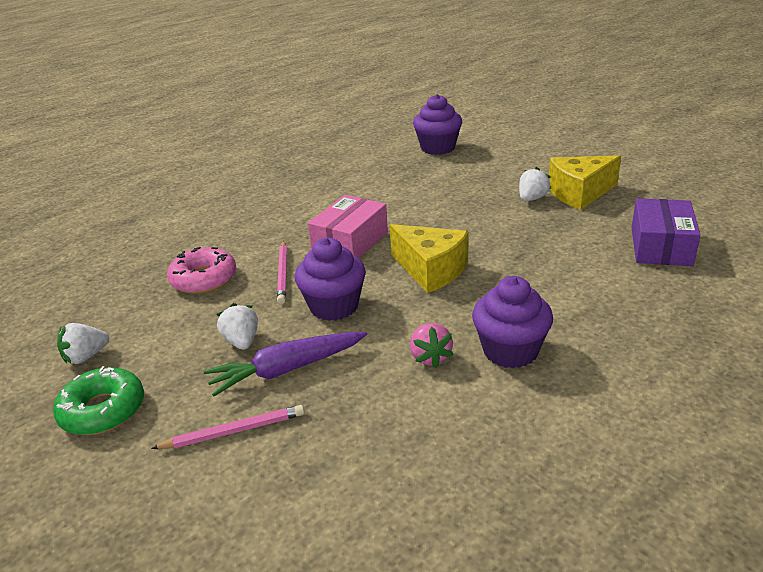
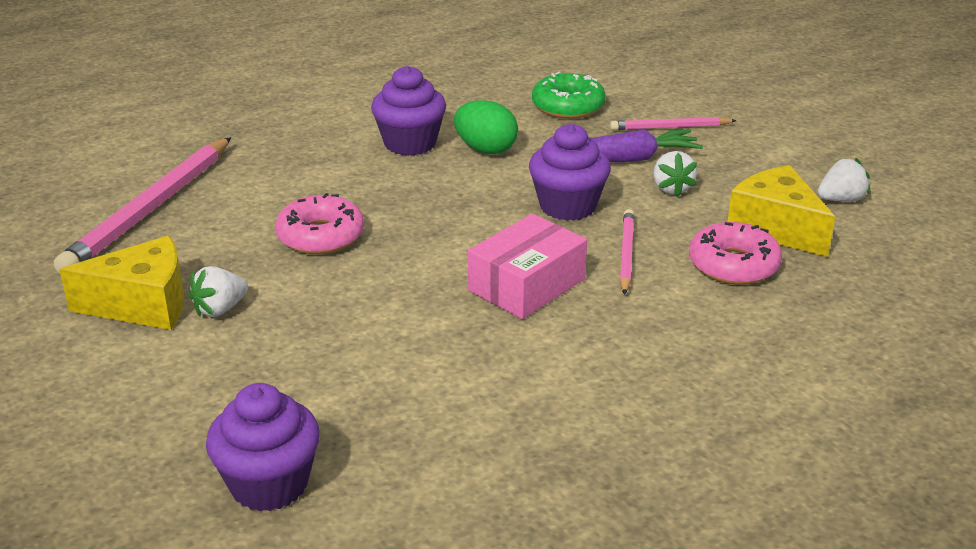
camera: 170 degrees left, 0 degrees up
green donut [53,366,144,435] -> green donut moved to [532,72,606,119]
yellow cheese [390,224,469,293] -> yellow cheese moved to [728,165,835,257]
pink strawberry [410,323,454,368] -> green egg [454,100,518,154]
purple box [632,198,700,266] -> pink pencil [54,137,231,273]
none -> pink donut [275,193,364,254]

